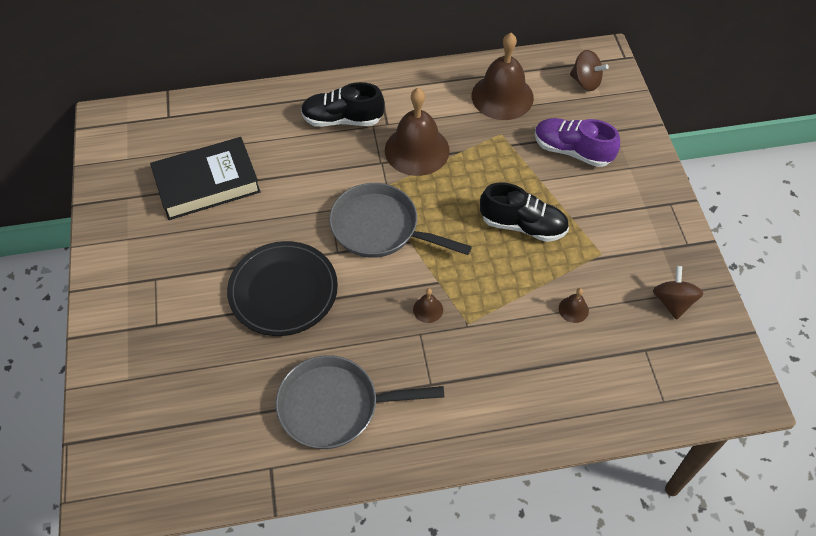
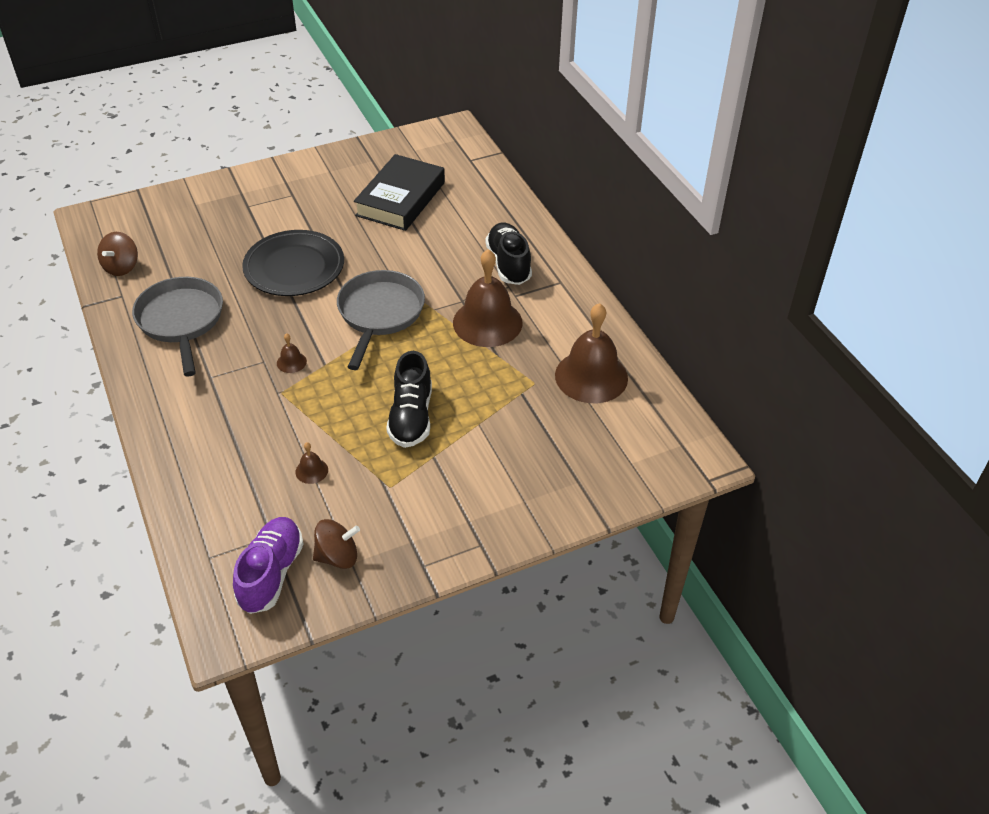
camera: 75 degrees right, 10 degrees down
black book [150,137,261,220] -> black book turned 60 degrees clockwise [354,154,445,231]
purple shoe [535,118,620,167] -> purple shoe moved to [233,517,304,614]
brown spinning top [570,50,609,91] -> brown spinning top moved to [97,232,138,276]

